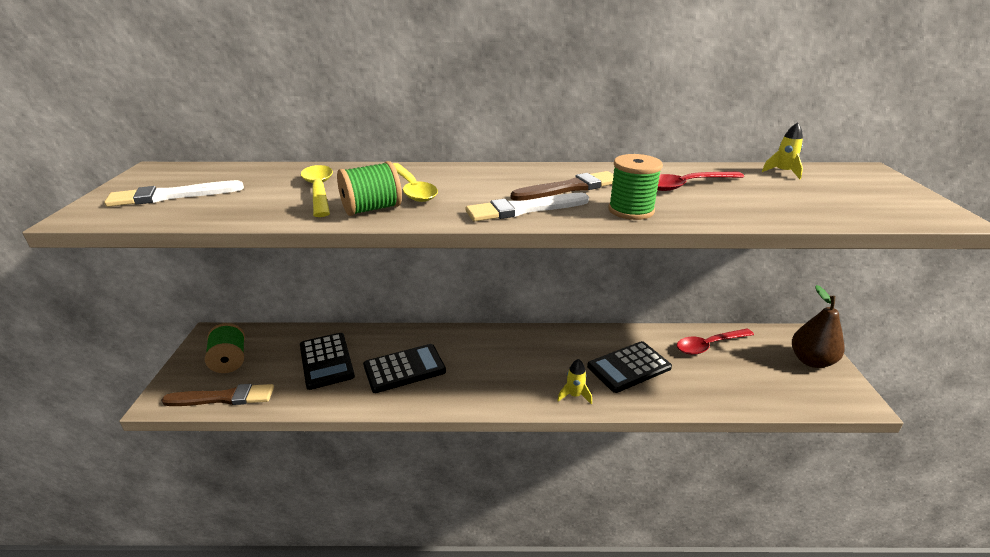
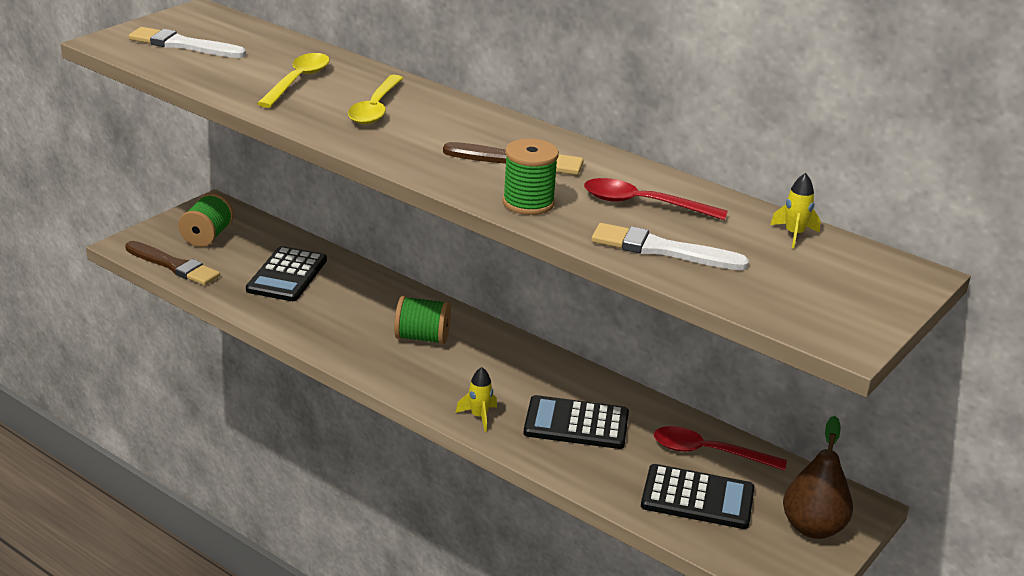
camera: 35 degrees right, 0 degrees up
green spool [337,161,402,216] -> green spool moved to [394,296,451,345]
black calculator [363,344,446,393] -> black calculator moved to [641,464,755,529]
white brush [466,193,589,221] -> white brush moved to [591,223,749,270]

